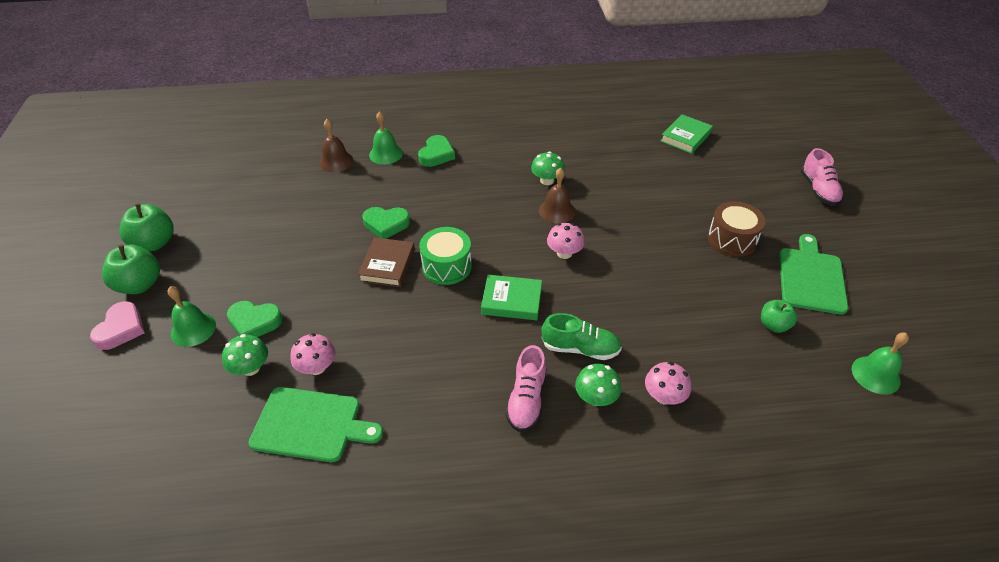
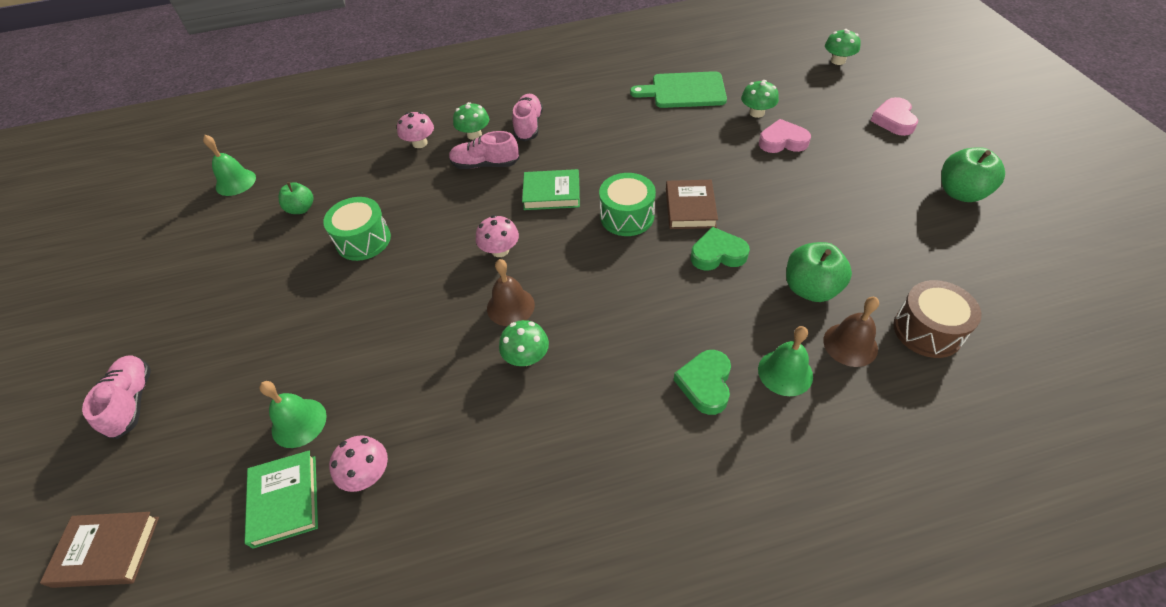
camera: 175 degrees right, 5 degrees up
green apple [102,244,160,294] -> green apple moved to [786,242,852,302]
green bell [168,286,216,347] -> green bell moved to [259,381,327,448]
green heart [227,301,283,337] -> pink heart [759,119,811,153]
pink mushroom [290,333,335,375] -> pink mushroom moved to [329,435,388,492]
green shoe [542,313,622,360] -> pink shoe [449,131,519,169]
green book [661,114,713,154] -> green book turned 45 degrees counterclockwise [245,451,318,549]
brown drum [708,201,765,257] -> brown drum moved to [893,280,982,358]
green cutting board [779,234,848,315] -> none
none -> brown book [40,512,159,588]
none -> green drum [323,197,391,261]
none -> green mushroom [825,29,861,65]

